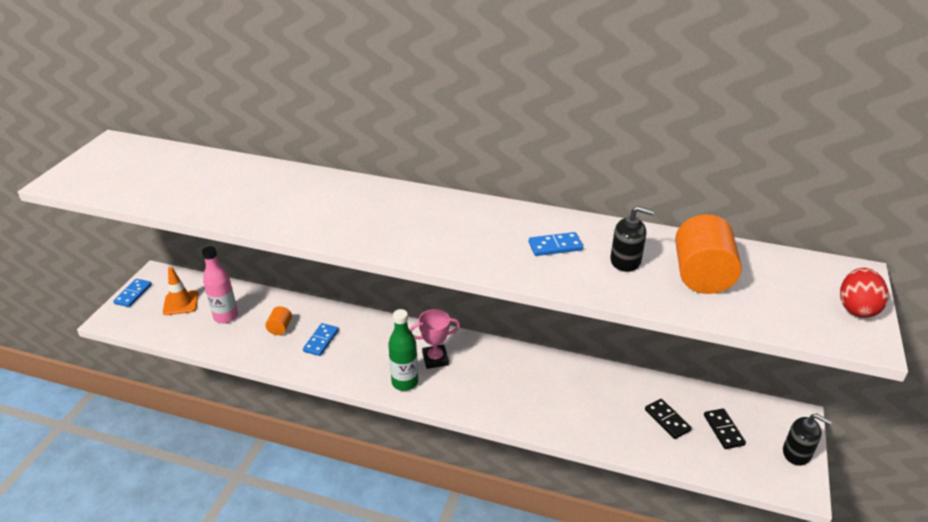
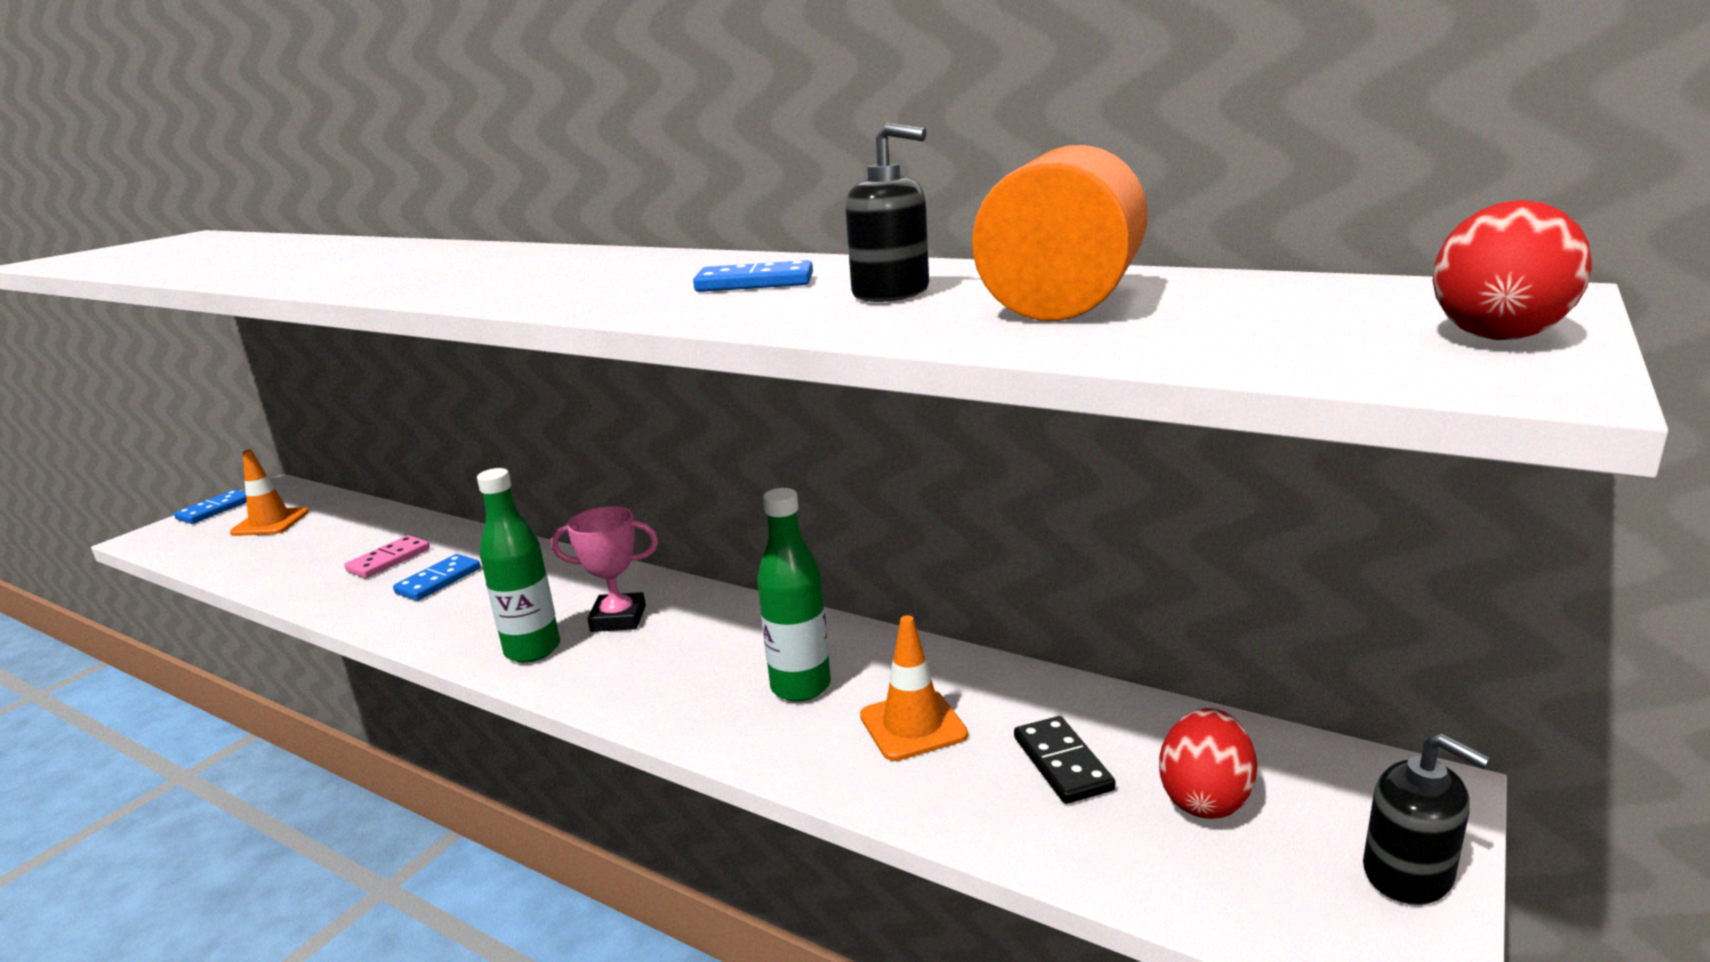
camera: 15 degrees right, 15 degrees down
pink bottle [202,246,238,323] -> none
orange cylinder [265,306,292,335] -> pink domino [344,535,430,578]
black domino [704,408,746,449] -> red egg [1159,708,1257,819]
none -> green bottle [757,488,831,702]
none -> orange traffic cone [860,615,968,761]

